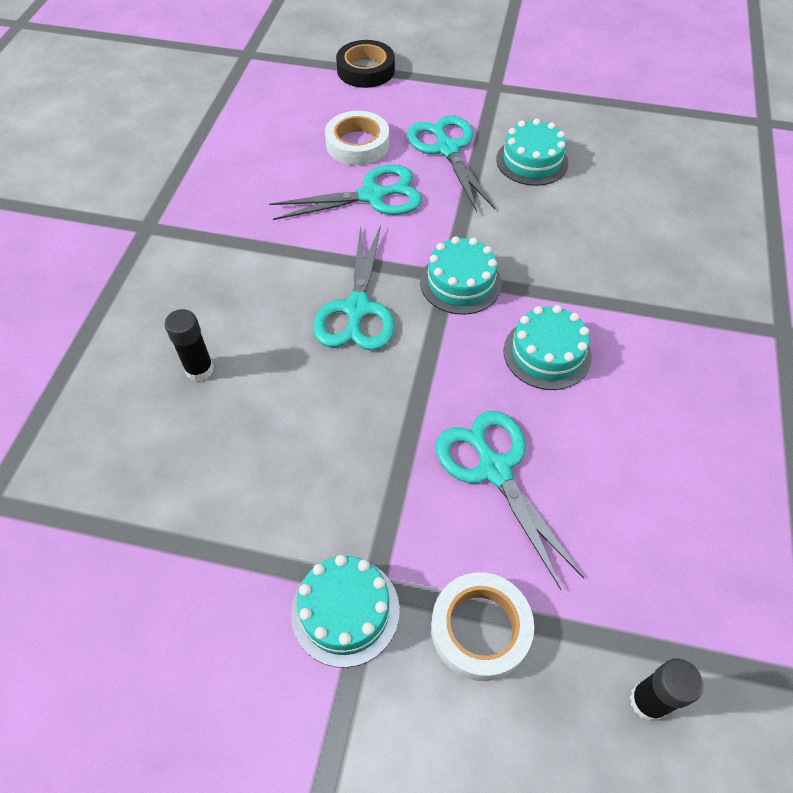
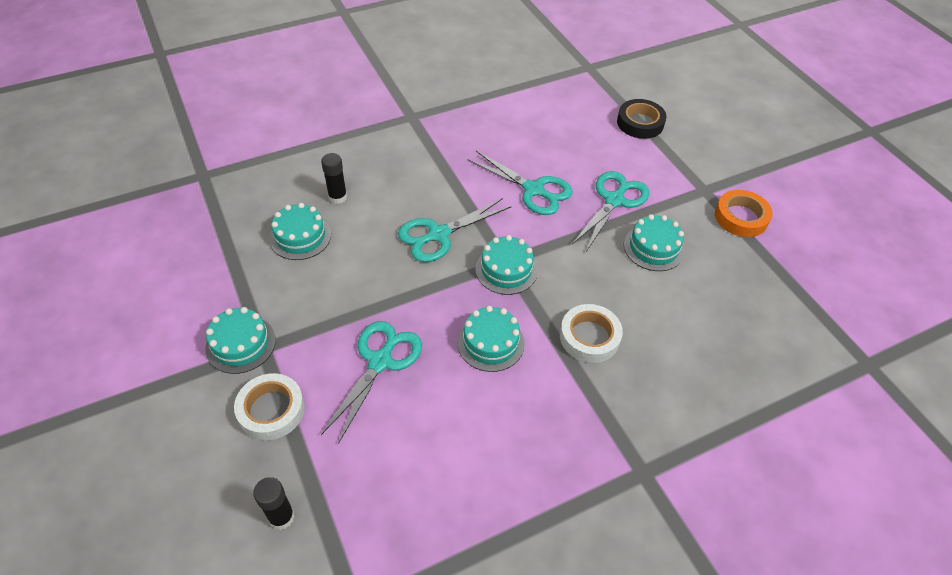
camera: 50 degrees right, 5 degrees down
white tape [325,111,389,165] -> white tape moved to [560,304,623,363]
none -> turquoise cake [269,203,331,260]
none -> orange tape [715,190,773,237]

